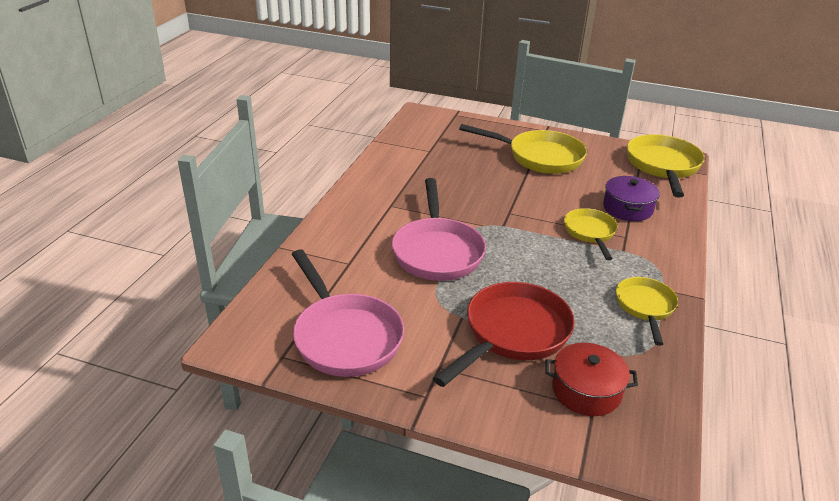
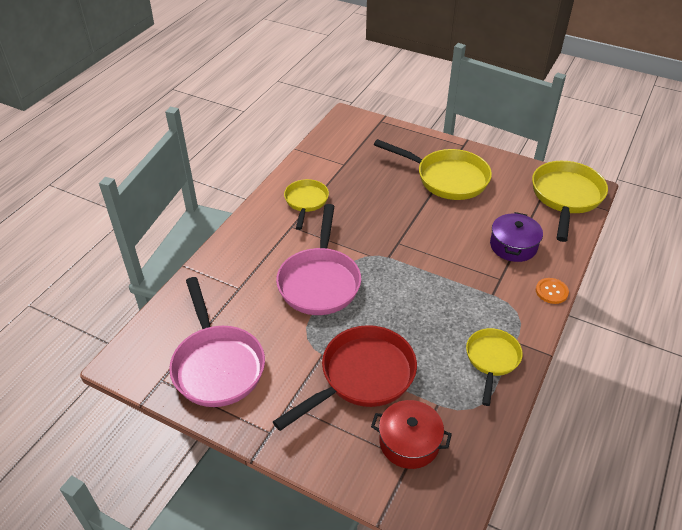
camera: 10 degrees right, 10 degrees up
yellow pan [564,208,618,260] -> yellow pan moved to [284,179,329,230]
none -> orange button [536,278,569,304]

